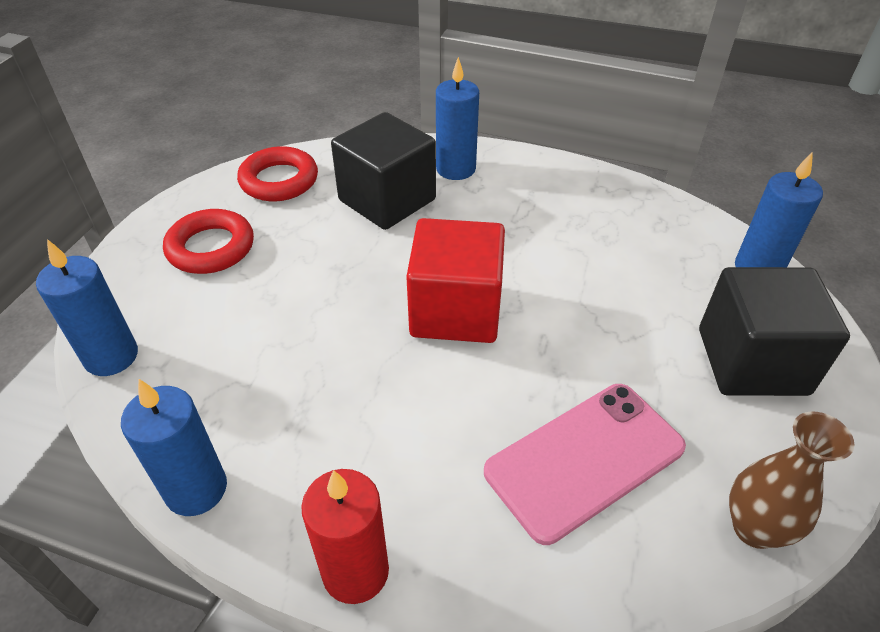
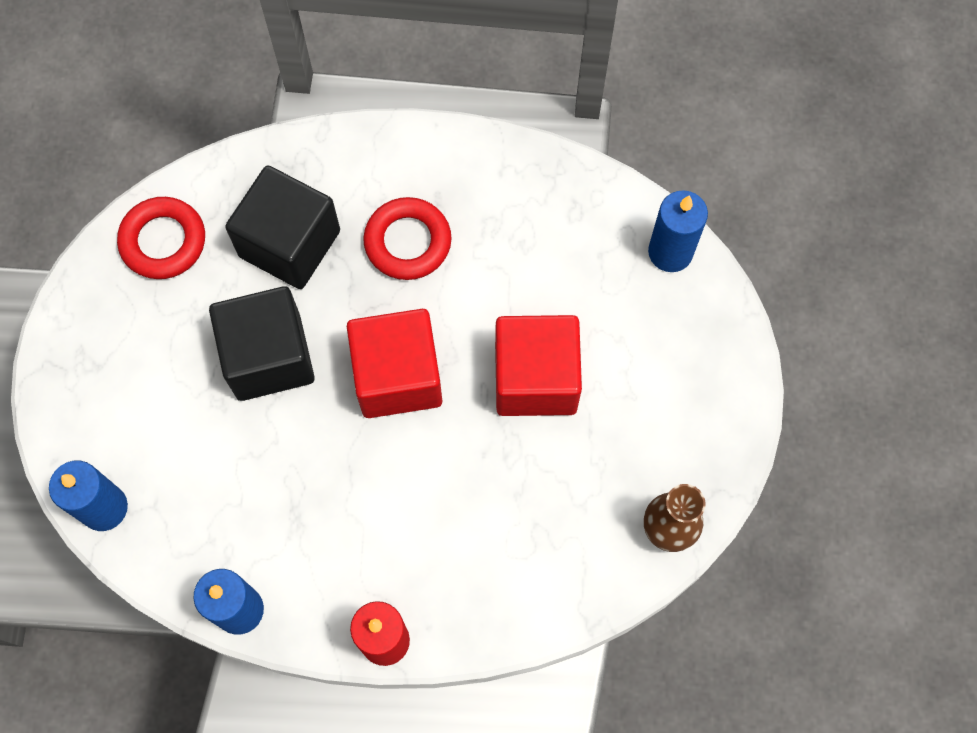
camera: 15 degrees left, 25 degrees up
red ring [163,209,254,274] -> red ring moved to [363,197,452,280]
blue candle [436,57,479,180] -> none
pink phone [484,384,686,545] -> none
black cube [699,267,850,396] -> black cube moved to [209,286,315,401]
none -> red cube [495,315,582,416]

